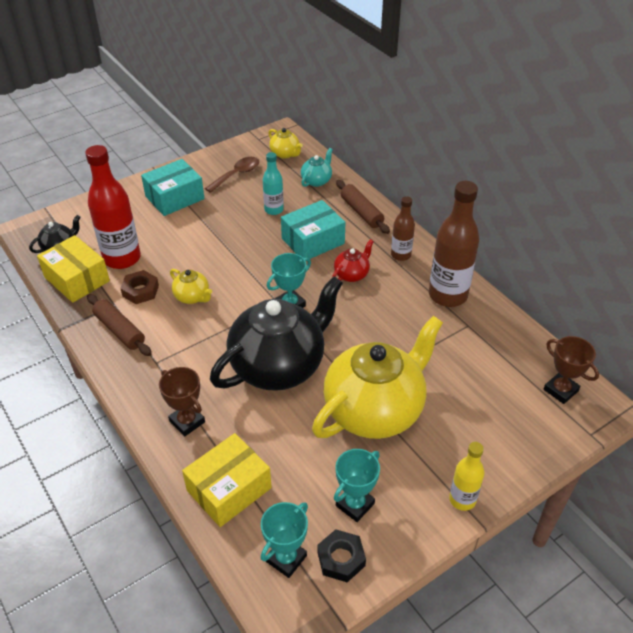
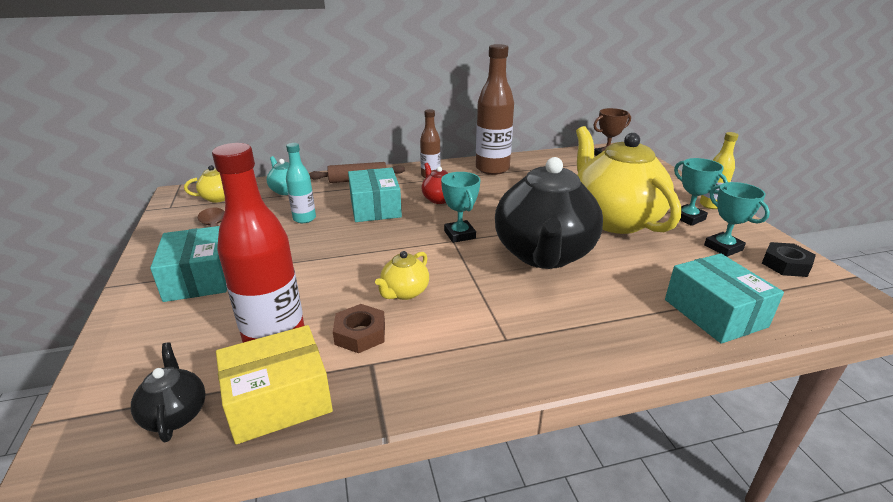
camera: 70 degrees left, 15 degrees down
brown rolling pin [87,294,152,356] -> none
brown trophy [159,367,205,436] -> none
yellow teapot [170,269,212,304] -> yellow teapot turned 150 degrees clockwise [375,251,429,300]
yellow box [182,433,272,527] -> turquoise box [665,253,784,344]
black teapot [210,276,343,391] -> black teapot turned 150 degrees counterclockwise [495,157,603,269]
turquoise trophy [261,502,308,578] -> turquoise trophy moved to [674,158,728,226]

